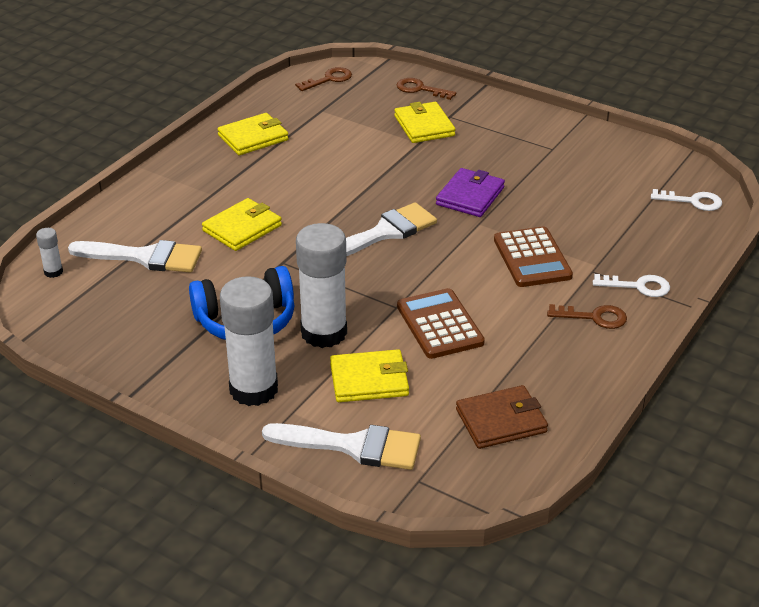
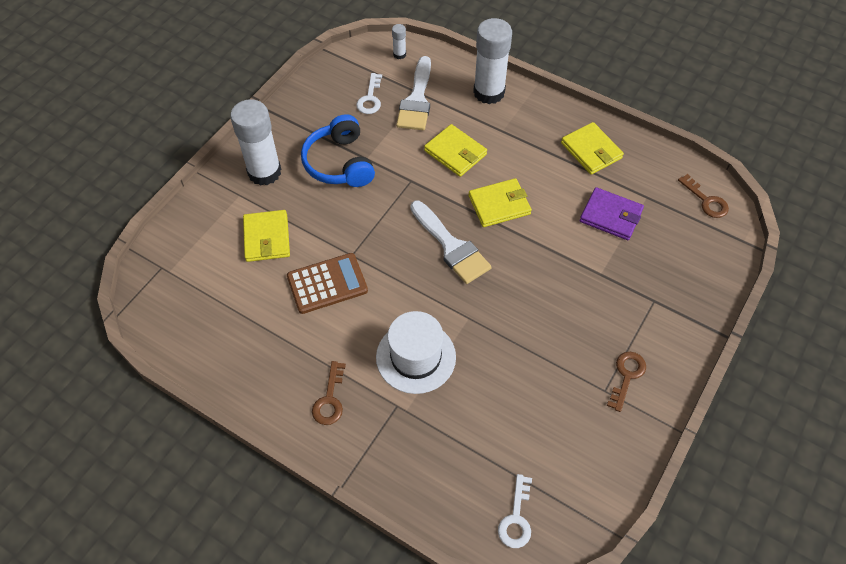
camera: 90 degrees right, 20 degrees up
white brush [262,423,421,470] -> none
white glue stick [296,223,347,348] -> white glue stick moved to [473,18,512,104]
yellow wallet [394,102,456,143] -> yellow wallet moved to [468,178,532,227]
brown key [397,78,456,100] -> brown key moved to [607,352,646,412]
purple wallet [436,168,505,217] -> purple wallet moved to [580,187,644,240]
brown wallet [456,385,548,449] -> none
brown calculator [494,226,573,287] -> white hat [376,311,456,394]
white key [593,274,670,297] -> white key moved to [356,73,382,114]

